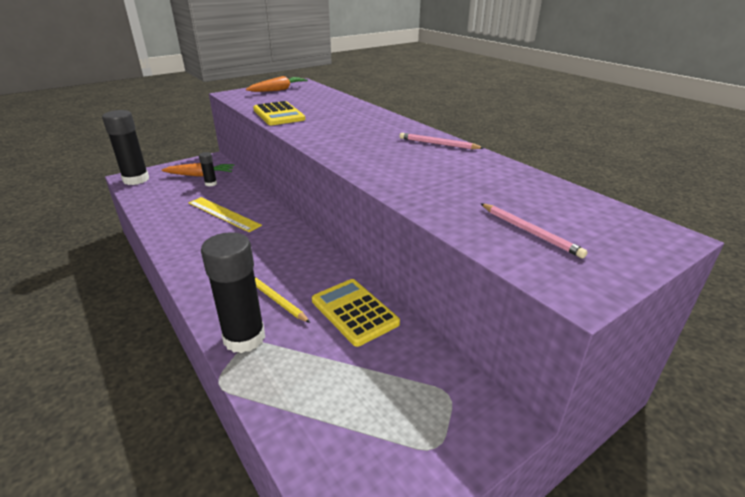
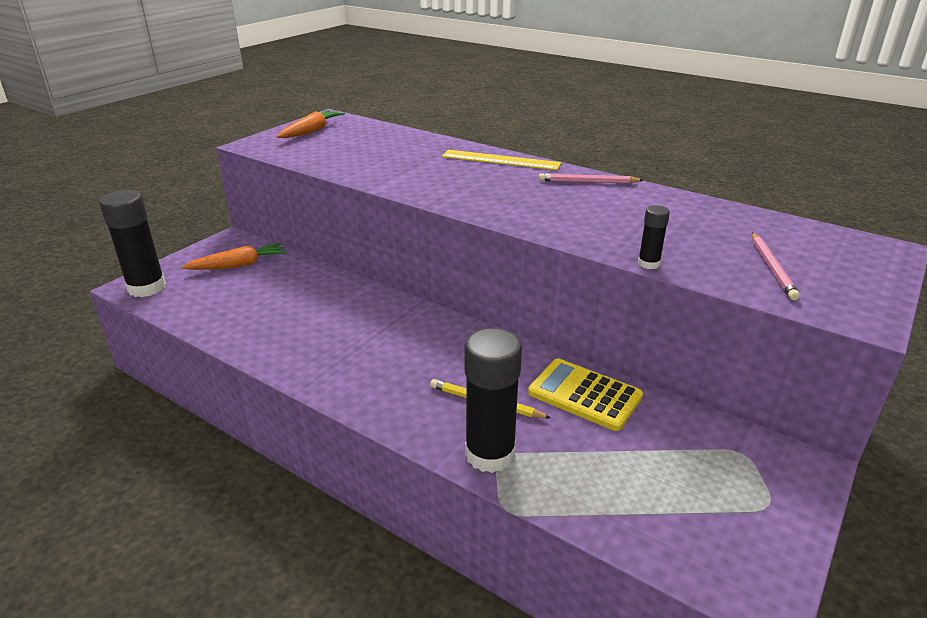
camera: 20 degrees left, 0 degrees up
yellow ruler [189,197,262,232] -> yellow ruler moved to [442,150,561,170]
black glue stick [199,152,217,186] -> black glue stick moved to [638,205,670,269]
yellow calculator [253,101,305,125] -> none
pink pencil [480,203,588,258] -> pink pencil turned 60 degrees clockwise [752,232,800,300]

